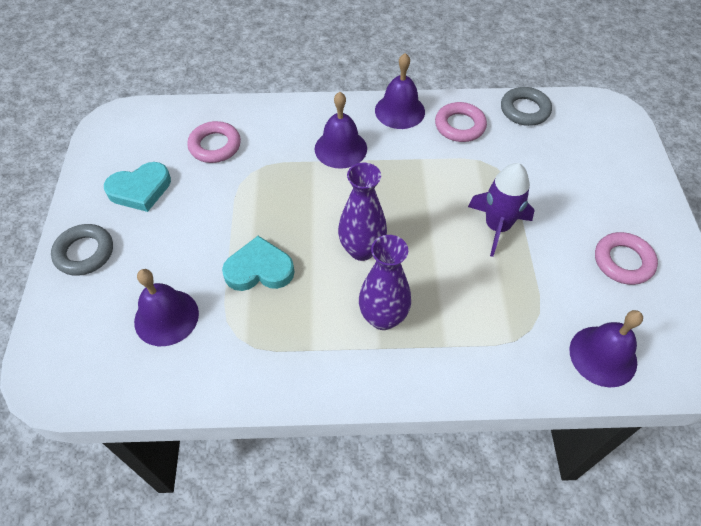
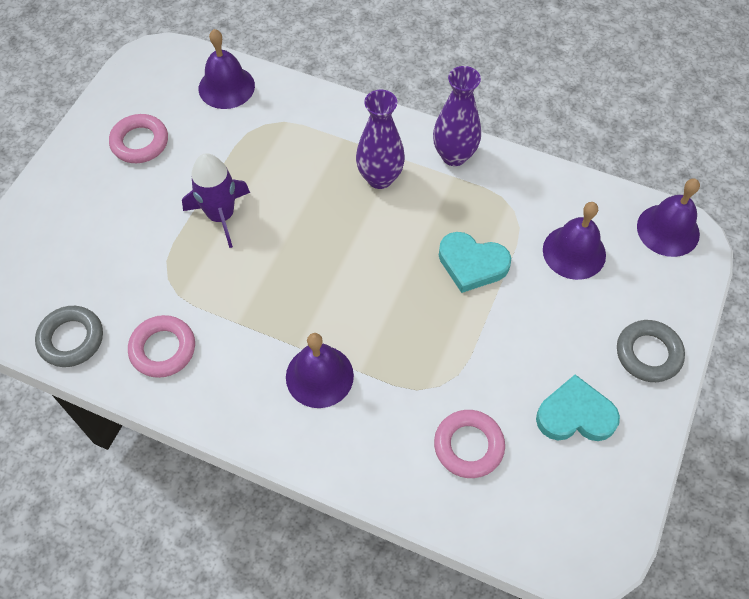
camera: 155 degrees left, 5 degrees up
purple vase [338,163,387,261] -> purple vase moved to [433,66,481,166]
purple bell [375,53,425,129] -> purple bell moved to [637,179,700,257]

